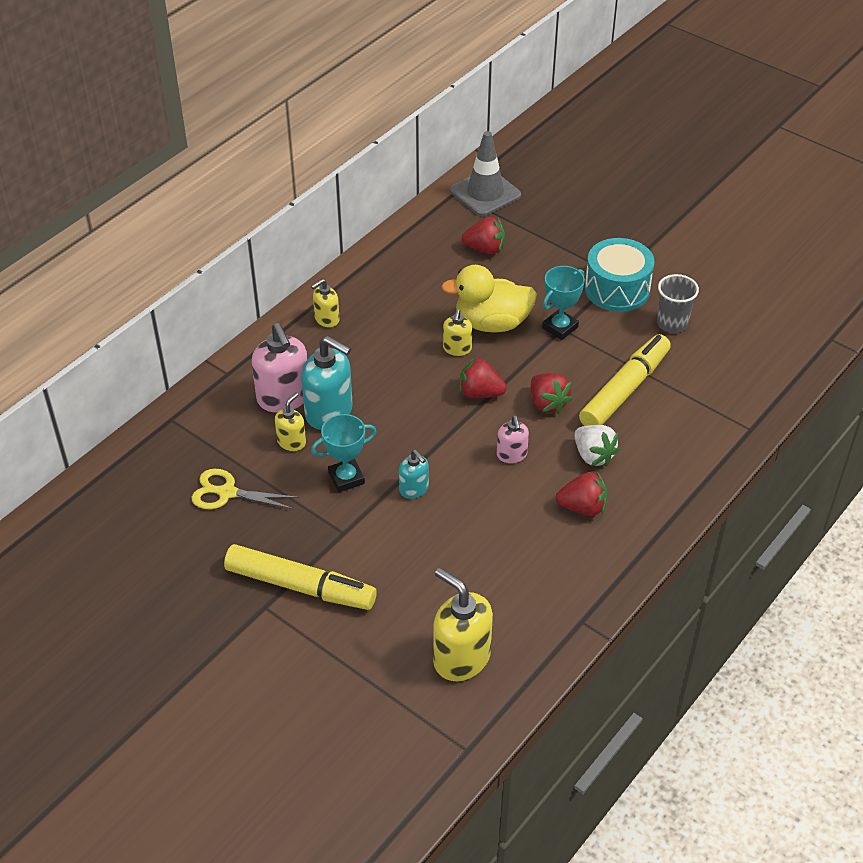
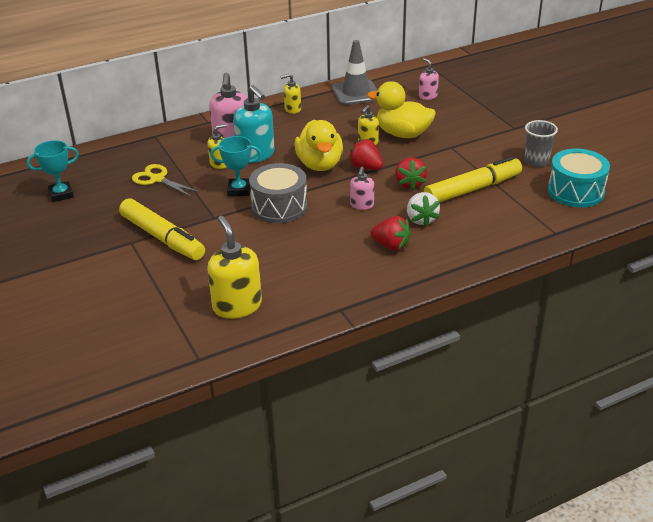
camera: 25 degrees right, 10 degrees down
turquoise soap dispenser [399,450,429,499] -> grey drum [249,163,307,223]
grey traffic cone [450,131,521,216] -> grey traffic cone moved to [332,40,378,105]
red strawberry [462,217,505,254] -> pink soap dispenser [419,58,439,100]
turquoise trophy [542,266,585,340] -> turquoise trophy moved to [27,140,79,202]
turquoise drum [585,238,654,312] -> turquoise drum moved to [548,149,610,208]
none -> yellow duck [294,120,343,171]

